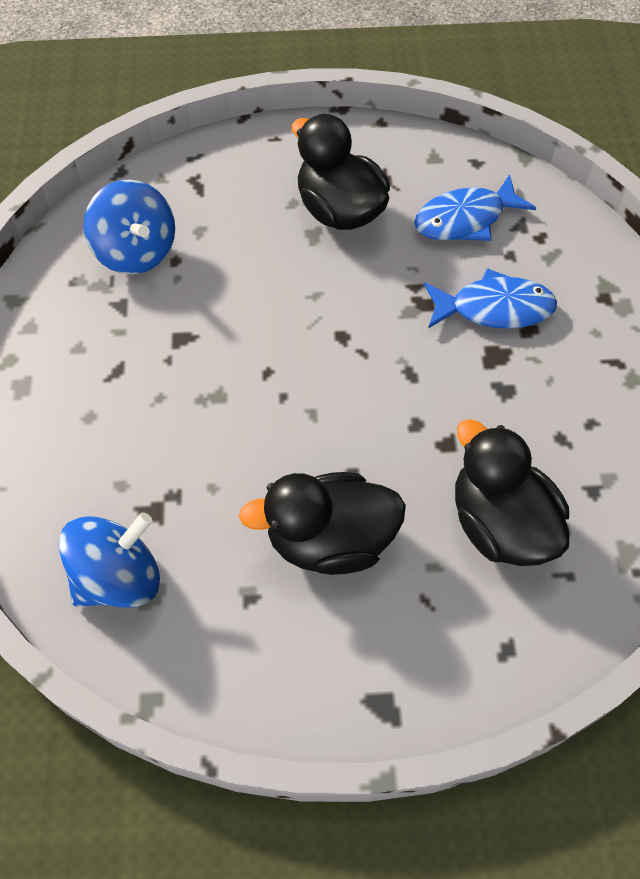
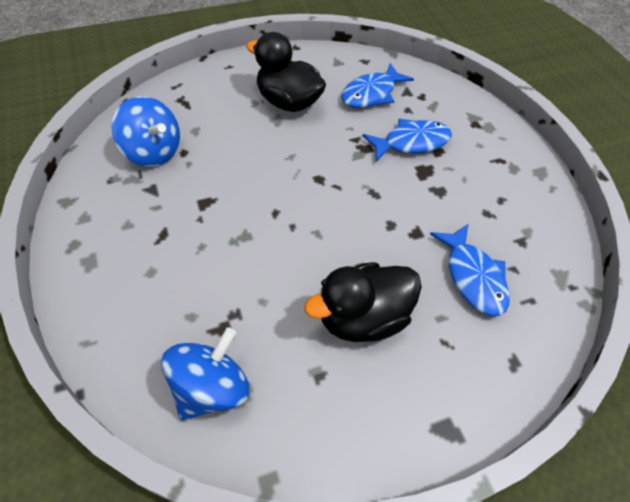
camera: 20 degrees left, 5 degrees down
black duck [455,419,569,566] -> blue fish [430,223,510,316]

